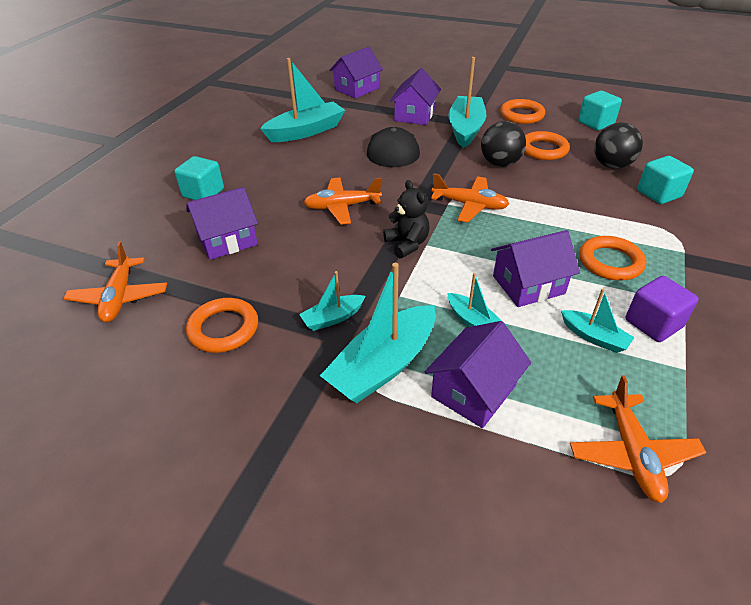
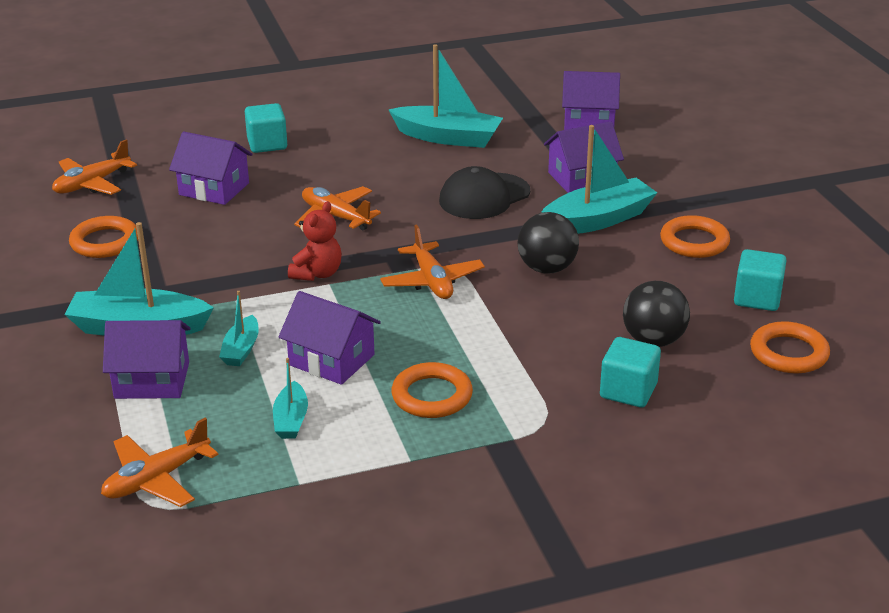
camera: 50 degrees right, 10 degrees down
turquoise boat [299,271,365,331] -> none
black teddy bear [383,180,430,258] -> red teddy bear [288,201,342,281]
orange ring [524,131,570,160] -> orange ring moved to [750,321,830,373]
purple cube [626,276,699,342] -> none

